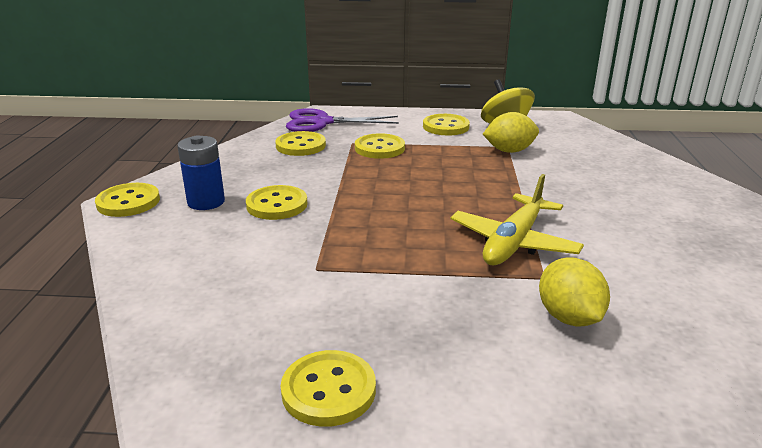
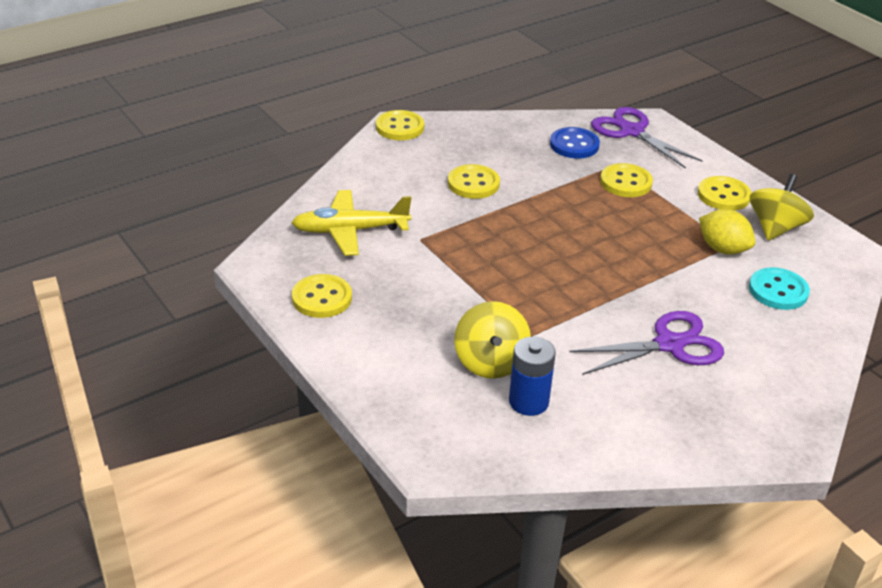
camera: 50 degrees right, 10 degrees up
blue battery [177,136,225,210] -> blue battery moved to [509,337,556,416]
yellow button [275,131,326,156] -> blue button [550,127,600,158]
yellow plane [451,174,584,265] -> yellow plane moved to [291,190,411,256]
yellow lemon [539,257,610,326] -> yellow spinning top [454,301,531,379]
none -> purple scissors [569,311,724,375]
none -> turquoise button [749,267,810,310]

